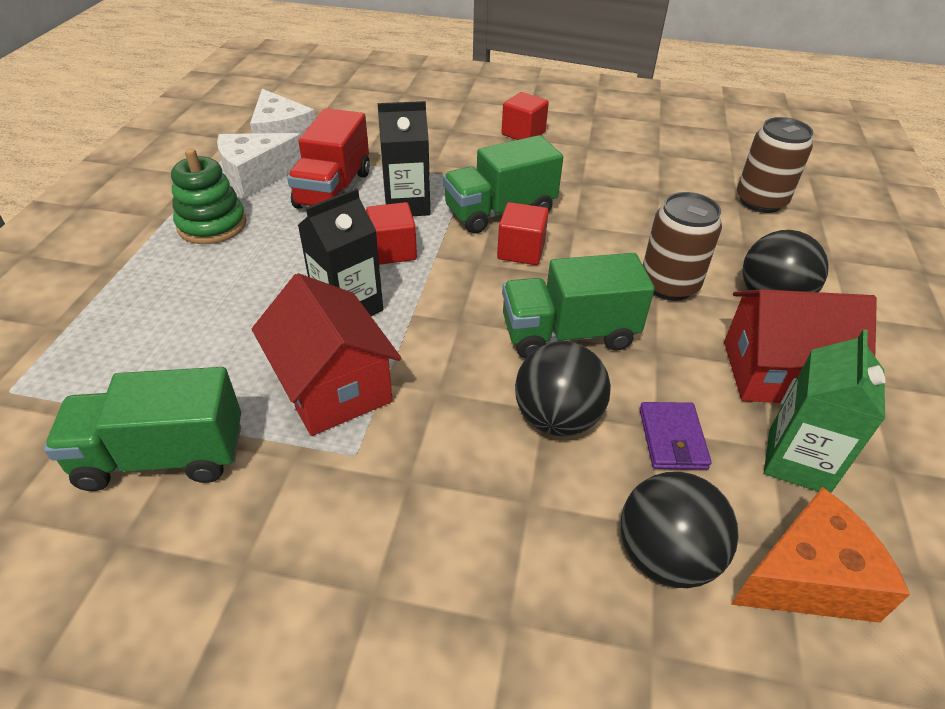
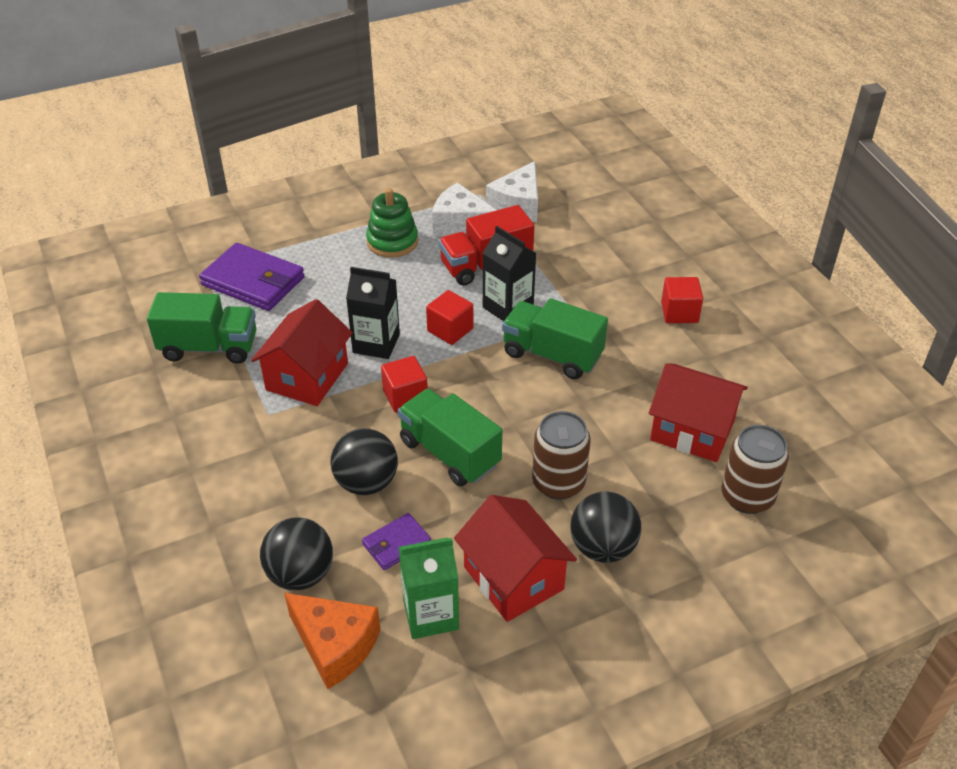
camera: 55 degrees right, 0 degrees up
green truck [44,367,241,491] -> green truck turned 135 degrees clockwise [147,292,256,364]
red cube [497,202,549,265] -> red cube moved to [381,356,428,413]
none -> purple wallet [199,243,305,311]
none -> red house [649,363,748,462]

